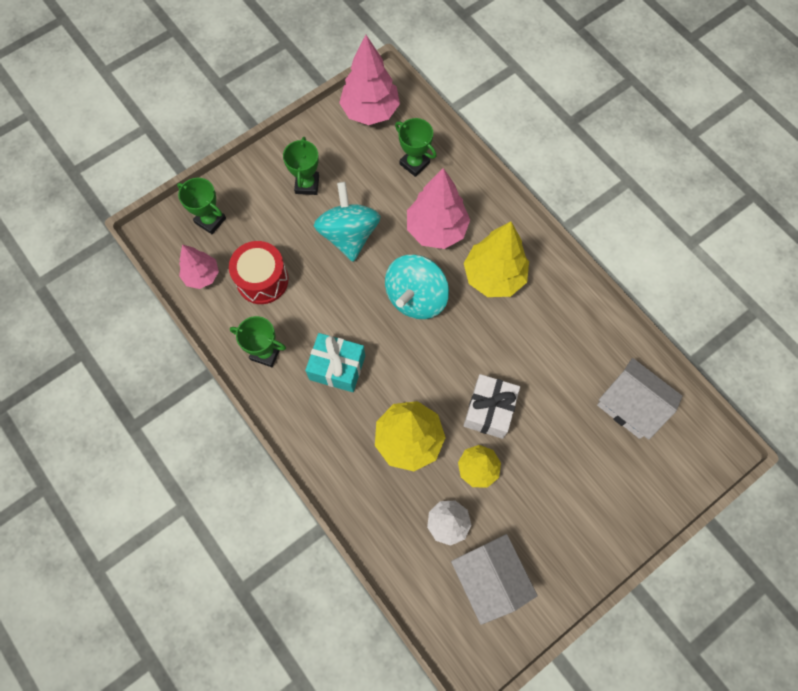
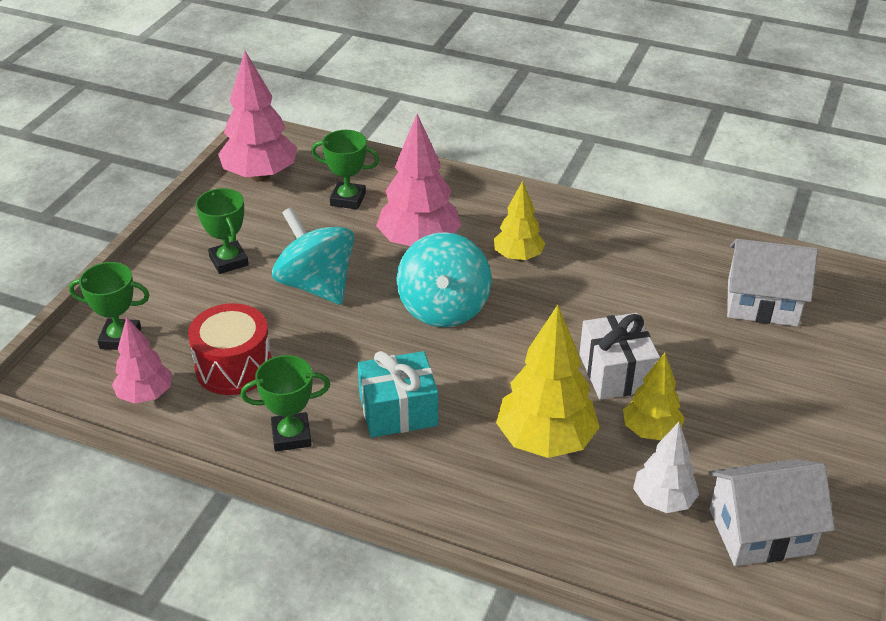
camera: 30 degrees left, 30 degrees down
white house [451,534,537,625] -> white house turned 45 degrees counterclockwise [708,459,835,566]
yellow tree [464,221,529,297] -> yellow tree [494,181,545,261], size x0.61

